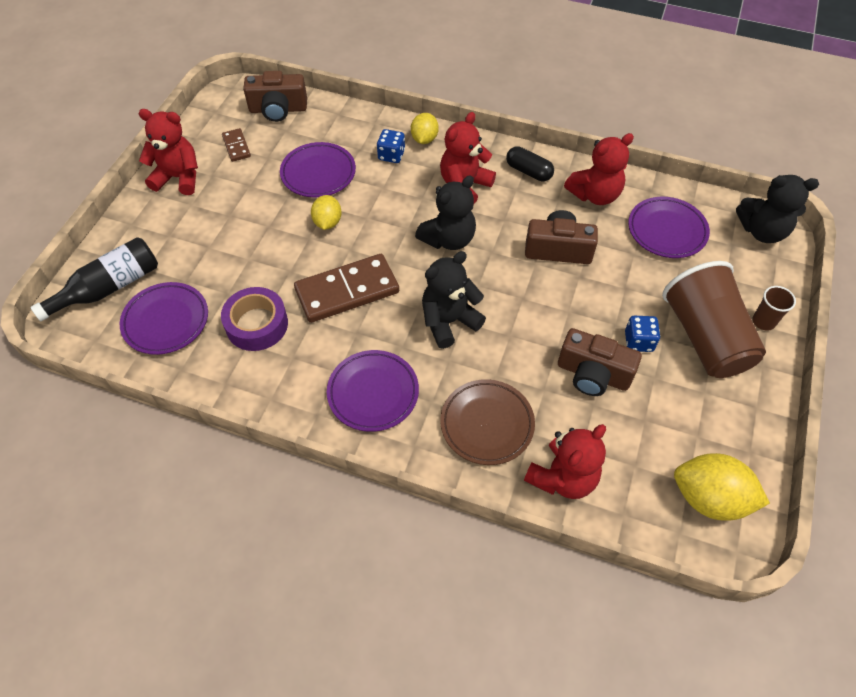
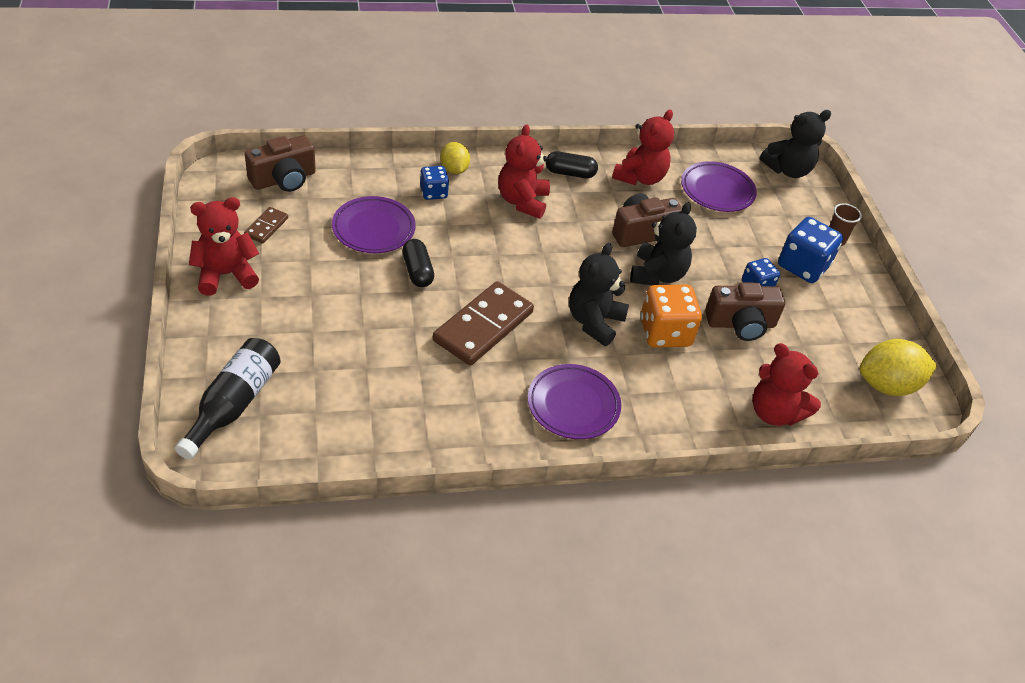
camera: 35 degrees left, 10 degrees down
purple plate [120,282,208,355] -> none
purple tape [221,287,288,351] -> none
brown domino [222,128,251,162] -> brown domino turned 75 degrees clockwise [244,207,288,244]
yellow lemon [311,195,342,230] -> black capsule [402,239,434,287]
black teddy bear [415,175,476,250] -> black teddy bear moved to [630,202,697,285]
brown plate [440,379,535,465] -> none
red teddy bear [524,424,606,499] -> red teddy bear turned 120 degrees clockwise [752,343,821,426]
brown cup [662,261,766,378] -> blue dice [778,217,843,283]
none -> orange dice [640,285,702,348]

